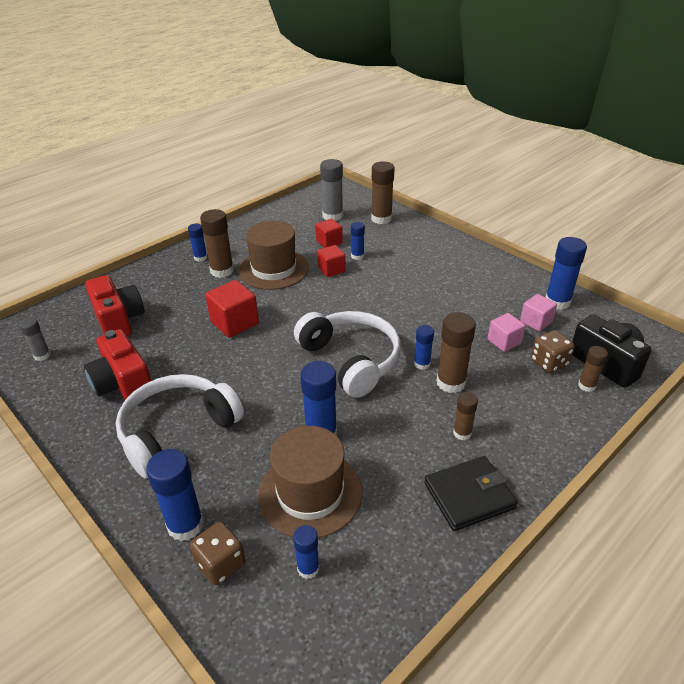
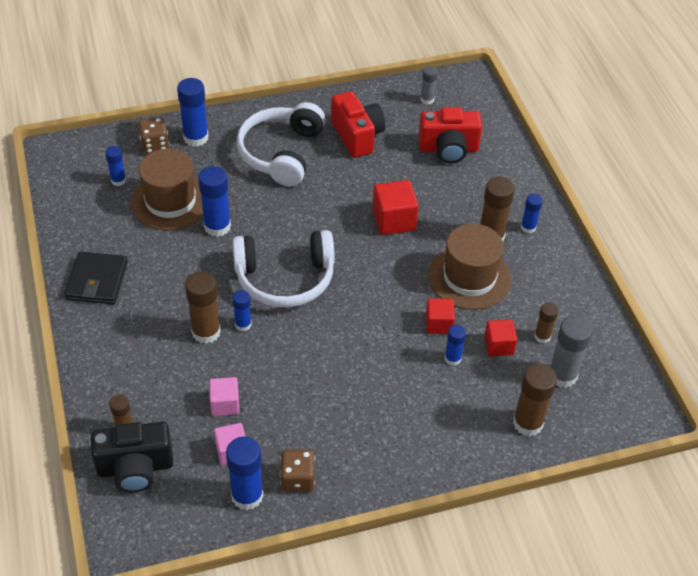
camera: 115 degrees right, 10 degrees up
red camera [84,329,151,400] -> red camera turned 75 degrees clockwise [331,91,385,158]
white headphones [116,374,244,479] -> white headphones turned 150 degrees counterclockwise [237,102,326,186]
brown glue stick [453,392,478,440] -> brown glue stick moved to [534,302,558,343]
brown dice [531,330,575,373] -> brown dice moved to [280,450,315,492]

